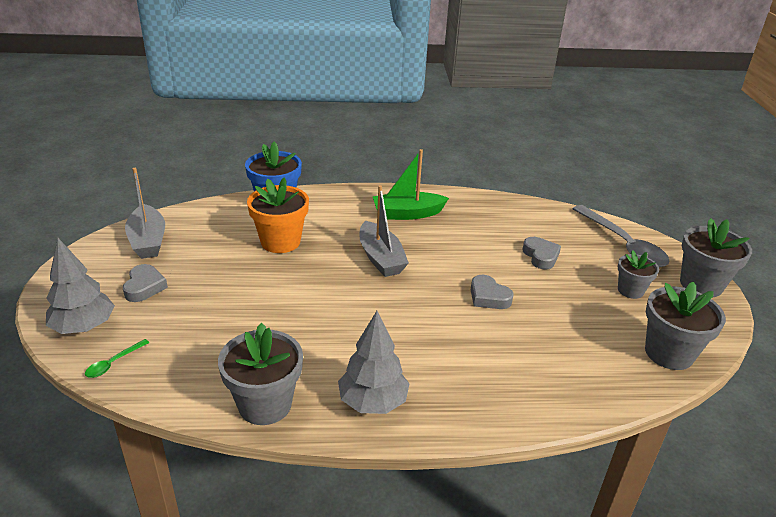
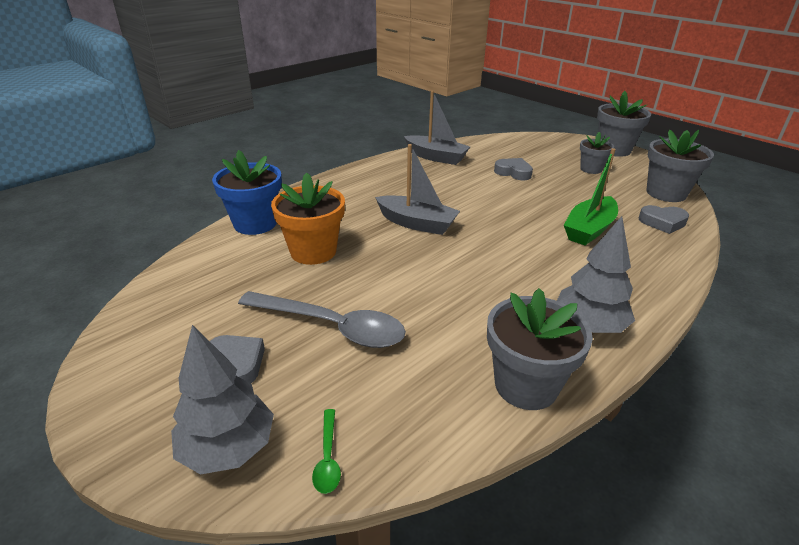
camera: 40 degrees left, 0 degrees up
grey boat [125,168,165,259] -> grey boat moved to [404,91,470,165]
green boat [372,149,449,220] -> green boat moved to [564,148,618,245]
grey heart [471,275,514,309] -> grey heart moved to [639,205,689,234]
grey spoon [573,205,669,267] -> grey spoon moved to [238,291,406,348]

